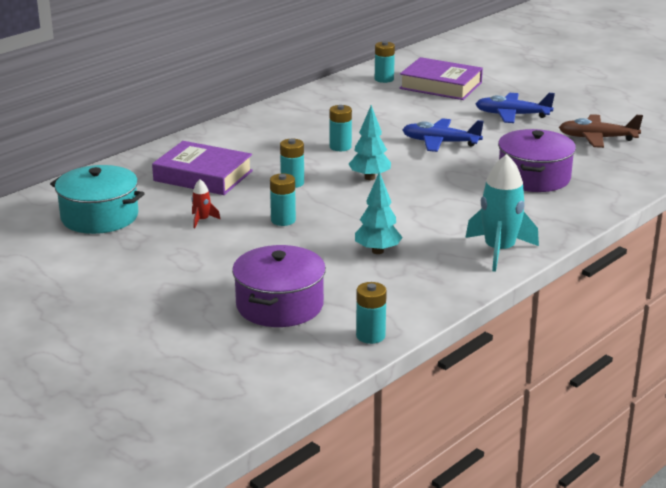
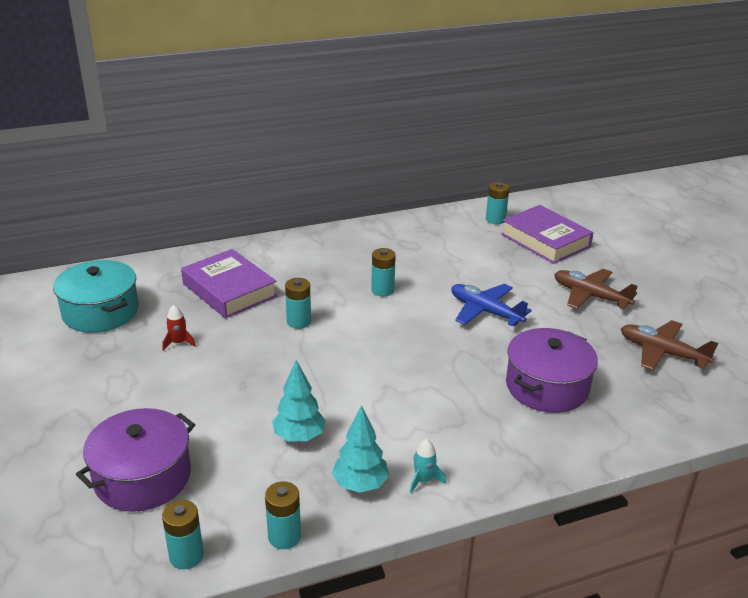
camera: 25 degrees right, 5 degrees up
turquoise battery [270,173,296,226] -> turquoise battery moved to [265,481,301,549]
turquoise tree [349,105,391,180] -> turquoise tree moved to [332,405,389,493]
turquoise rocket [465,154,539,272] -> turquoise rocket [410,439,446,493], size x0.45
blue plane [476,93,555,123] -> brown plane [554,269,638,309]

